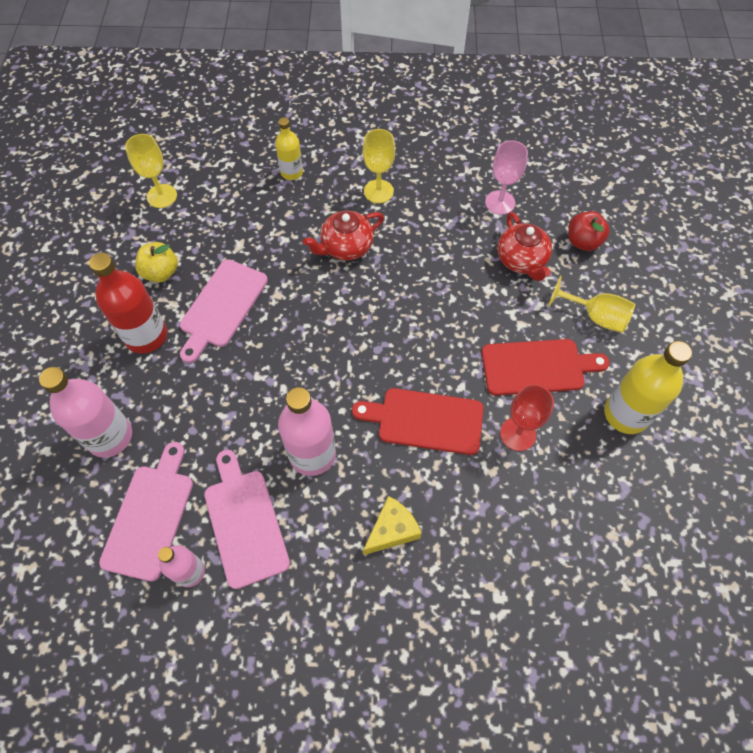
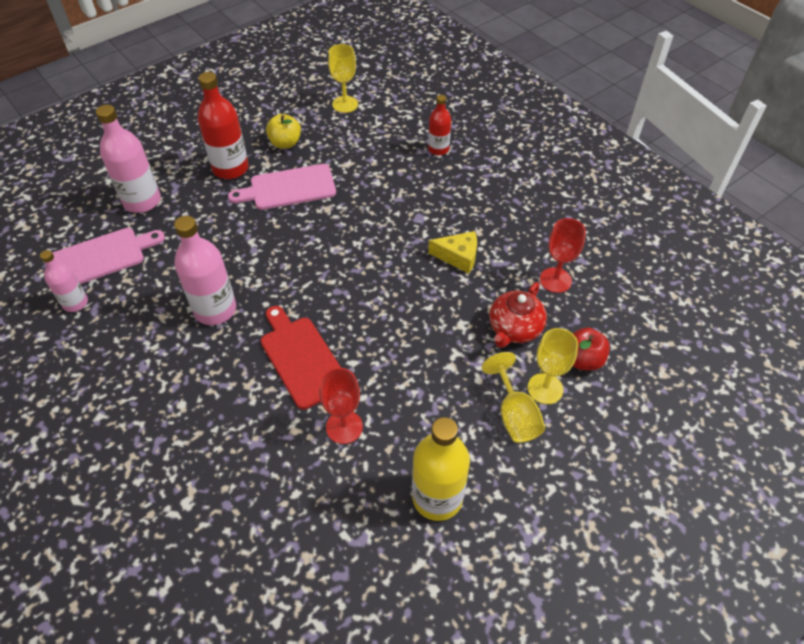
camera: 50 degrees right, 10 degrees down
pink cutting board [204,450,290,589] -> none
yellow bottle [275,118,303,180] -> red bottle [428,95,451,155]
red teapot [303,211,384,260] -> none
yellow goblet [363,129,395,203] -> yellow goblet moved to [528,328,578,404]
yellow cheese [363,496,422,555] -> yellow cheese moved to [428,231,477,273]
red cutting board [482,339,610,396] -> none
pink goblet [485,140,528,215] -> red goblet [540,218,586,293]

